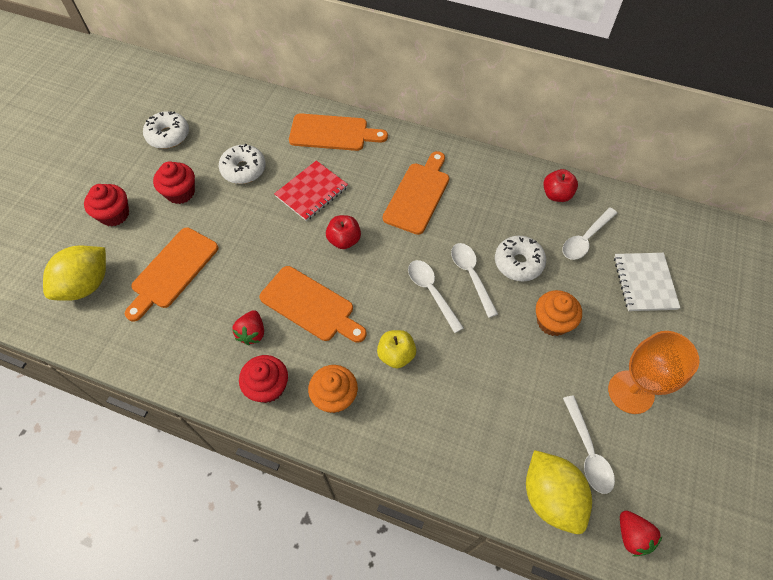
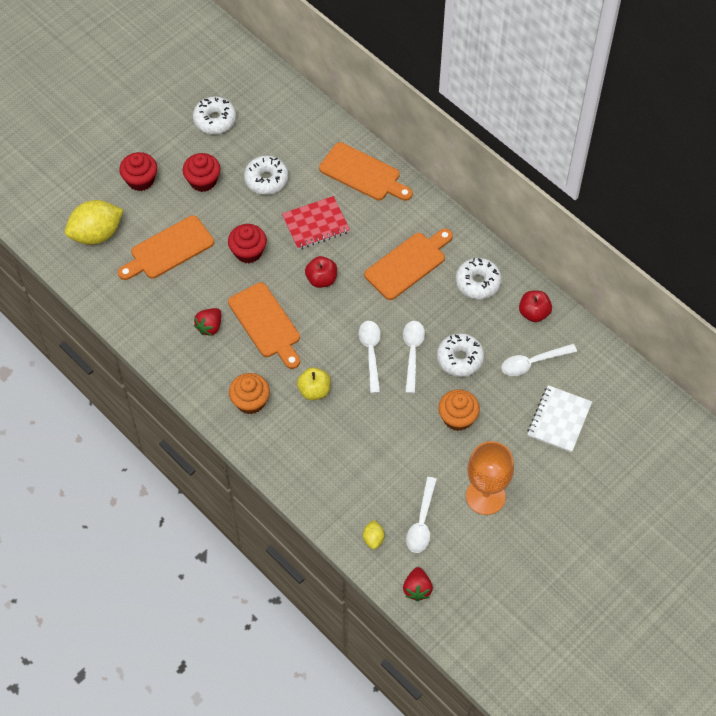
camera: 25 degrees right, 0 degrees up
red cupcake [239,355,288,403] -> red cupcake moved to [228,224,267,263]
yellow lemon [526,450,592,534] -> yellow lemon [363,520,385,549], size x0.45
none -> white donut [455,258,502,299]

